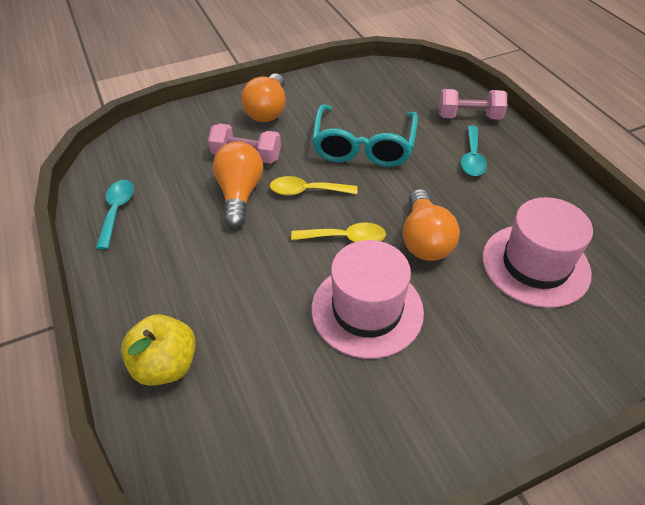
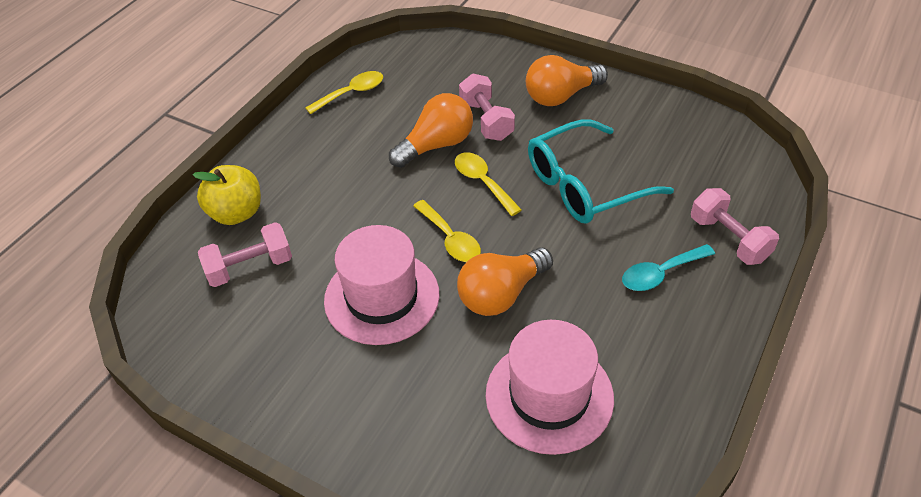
camera: 55 degrees right, 0 degrees up
turquoise spoon [96,180,134,249] -> yellow spoon [305,71,383,114]
none -> pink dumbbell [198,222,292,287]

